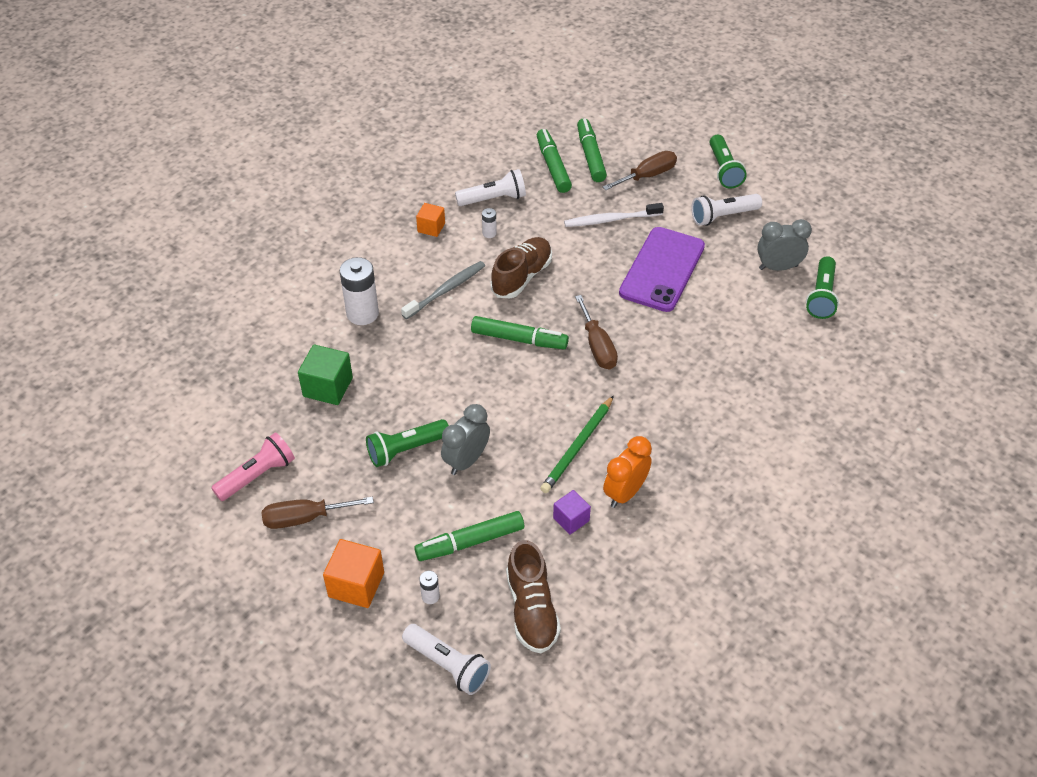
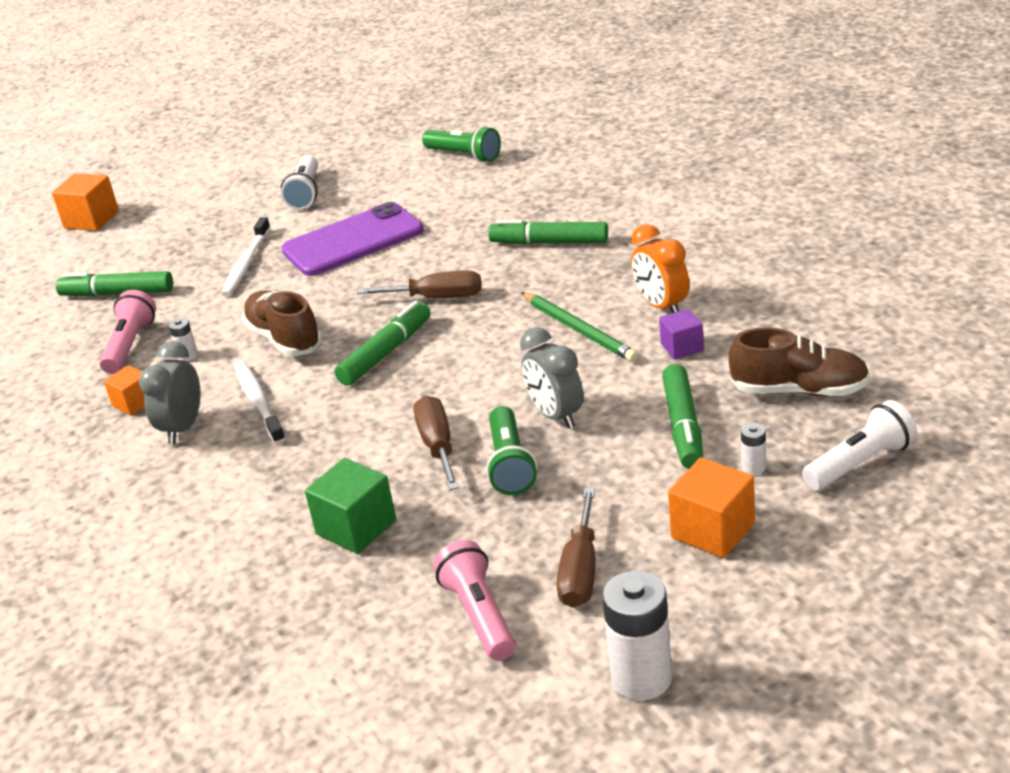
camera: 65 degrees left, 15 degrees down
white battery [339,257,379,325] -> white battery moved to [602,571,672,701]
grey toothbrush [401,261,485,319] -> white toothbrush [234,361,286,444]
white flashlight [455,169,526,206] -> pink flashlight [99,290,156,374]
green marker [577,118,607,182] -> green marker moved to [488,220,608,244]
brown screwdriver [602,151,677,190] -> brown screwdriver moved to [413,396,459,490]
purple phone [619,227,705,312] -> purple phone turned 75 degrees counterclockwise [281,202,424,276]
green flashlight [709,134,747,189] -> none
grey clock [757,219,812,271] -> grey clock moved to [139,341,201,444]
none -> orange cube [52,173,119,231]

